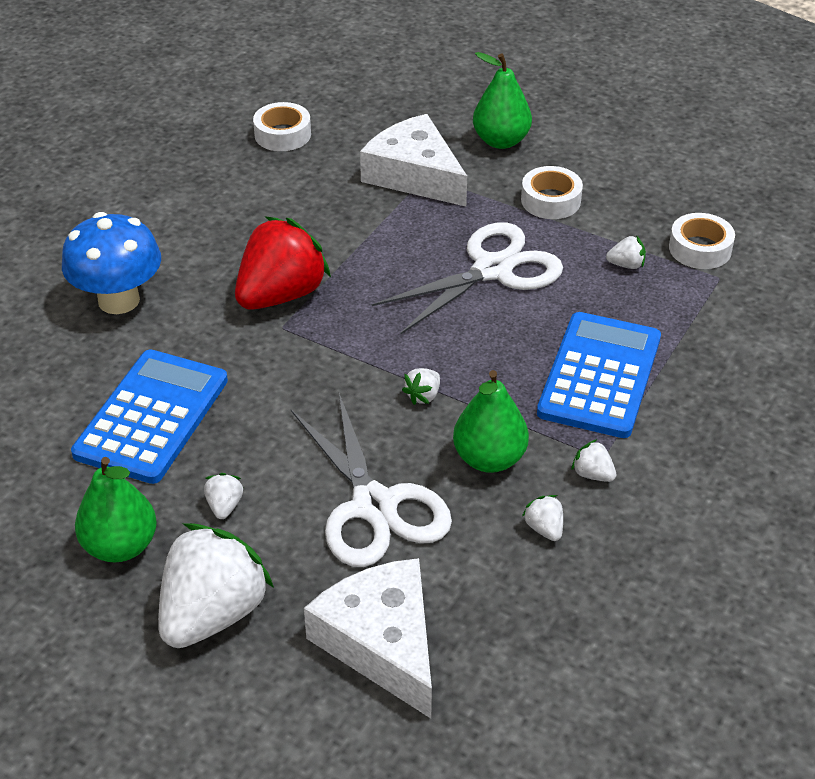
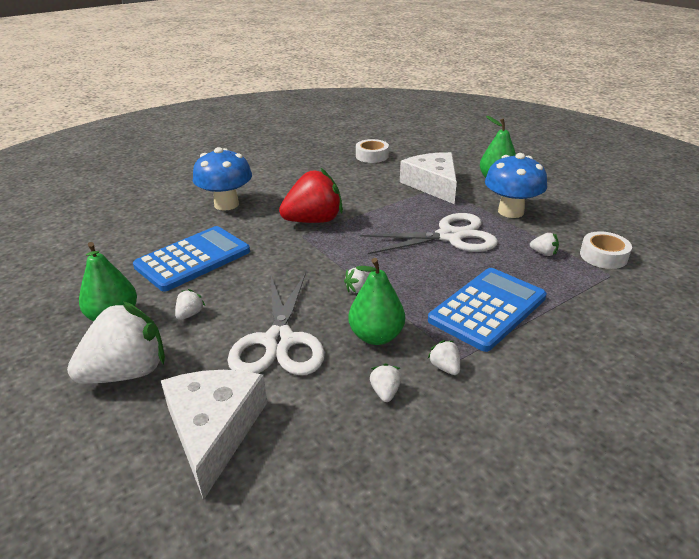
camera: 25 degrees right, 10 degrees down
white tape [521,166,583,219] -> blue mushroom [485,153,547,218]

